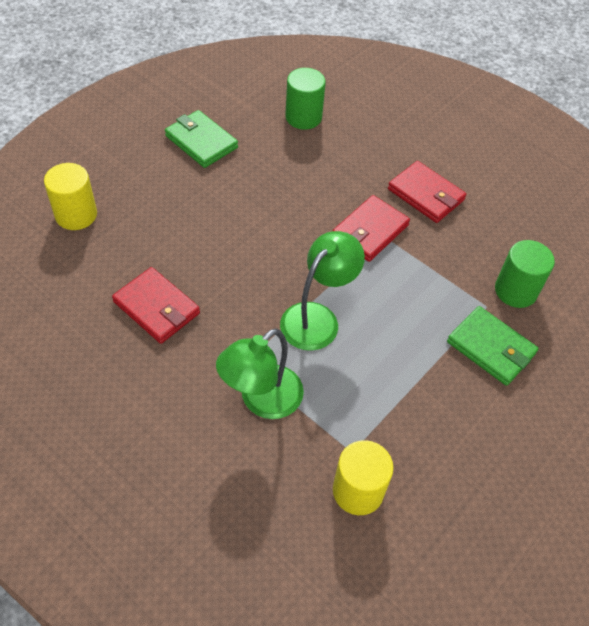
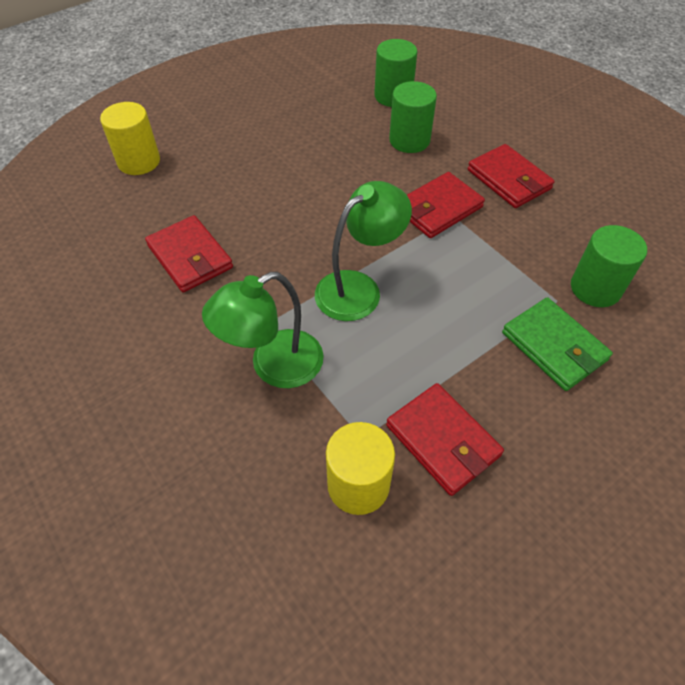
camera: 15 degrees right, 0 degrees up
green wallet [165,110,238,168] -> none
none -> red wallet [386,383,504,496]
none -> green cylinder [389,81,437,153]

